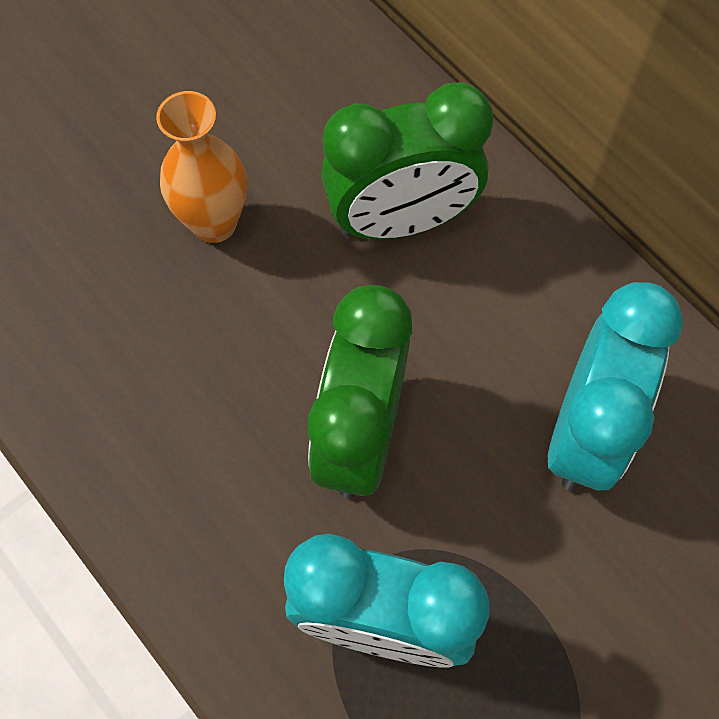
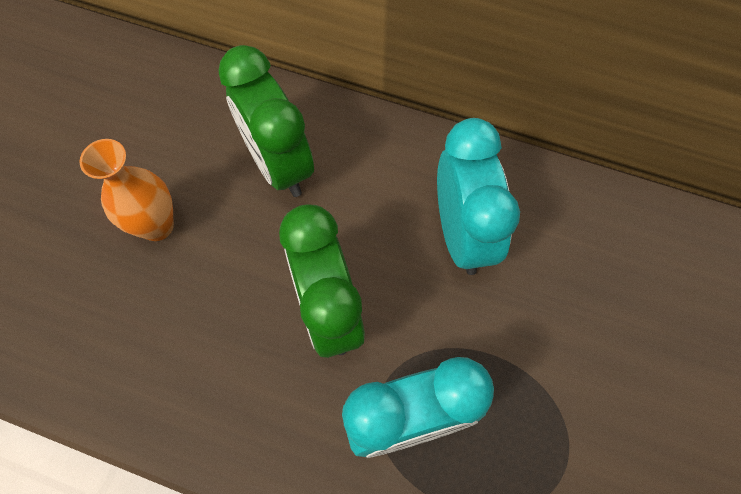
camera: 30 degrees left, 0 degrees up
green clock [321,82,493,239] -> green clock turned 105 degrees clockwise [218,45,314,197]

